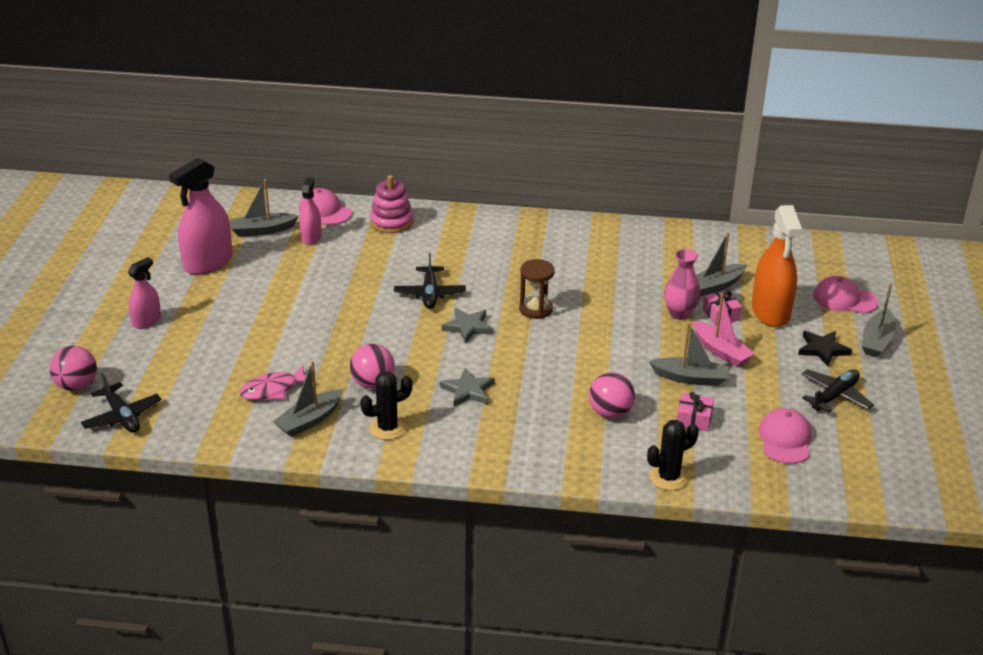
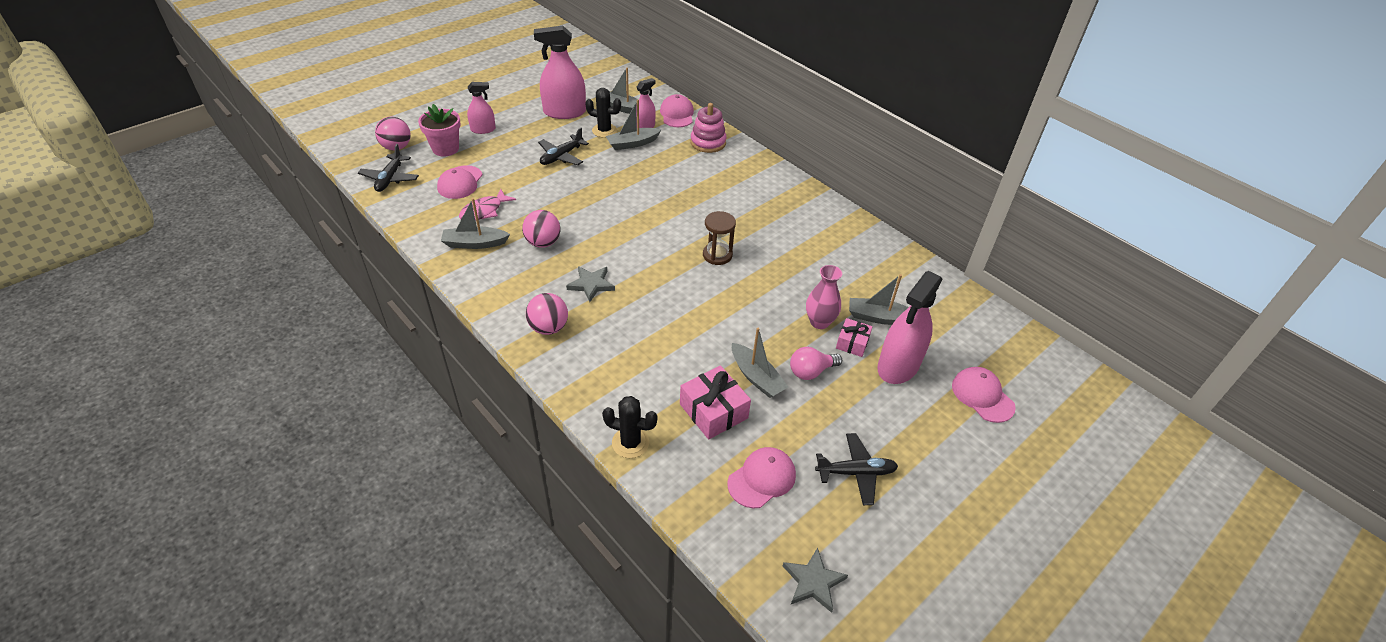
camera: 40 degrees right, 10 degrees up
pink fish [239,365,316,400] -> pink fish turned 60 degrees counterclockwise [459,189,516,221]
black cactus [360,371,413,440] -> black cactus moved to [585,88,621,138]
black plane [394,253,466,309] -> black plane moved to [538,128,589,165]
grey star [441,308,493,344] -> grey star moved to [783,547,848,613]
pink ball [589,372,635,418] -> pink ball moved to [526,293,568,335]
pink gift [677,392,714,431] -> pink gift [680,365,751,440], size x1.64
pink boat [693,294,755,367] -> pink light bulb [790,347,842,380]
orange spray bottle [752,205,802,327] -> pink spray bottle [877,271,942,384]
black star [798,331,852,367] -> none
grey boat [862,283,896,357] -> grey boat moved to [606,99,662,150]
none -> pink flower pot [418,104,461,156]
none -> pink cap [437,165,483,199]

